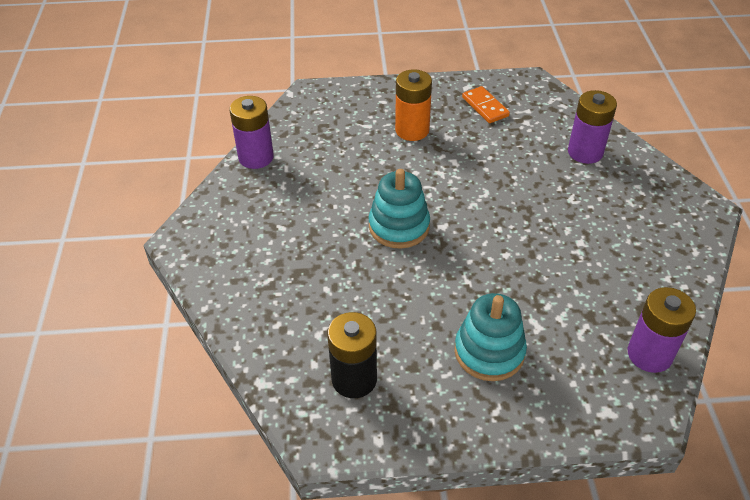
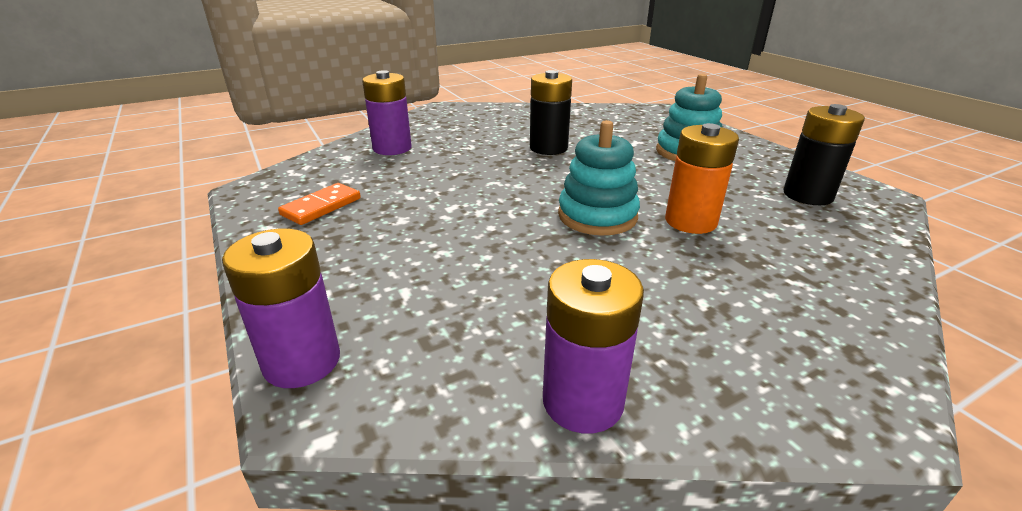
camera: 115 degrees left, 15 degrees down
orange battery [395,69,432,141] -> orange battery moved to [665,123,739,234]
purple battery [628,287,696,373] -> purple battery moved to [222,228,340,388]
none -> black battery [530,70,572,155]

